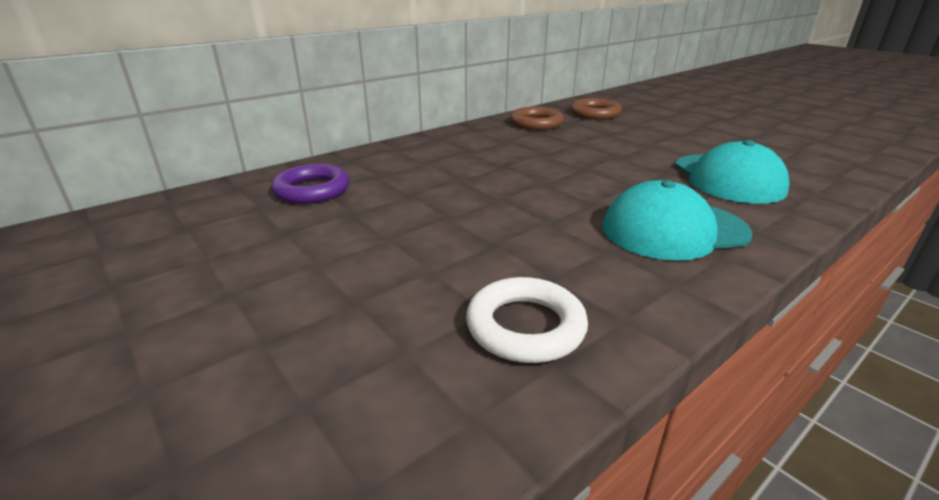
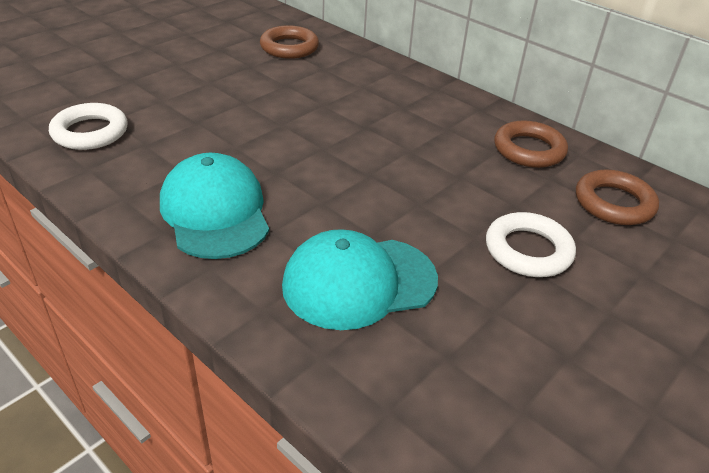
camera: 80 degrees right, 10 degrees up
purple ring [271,164,350,204] -> brown ring [260,25,319,59]
none -> white ring [486,212,576,277]

